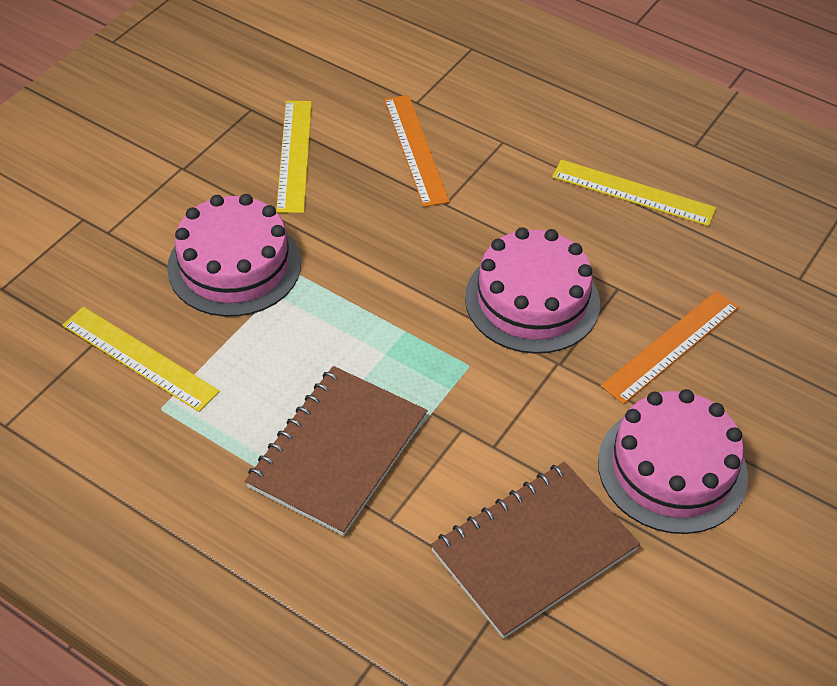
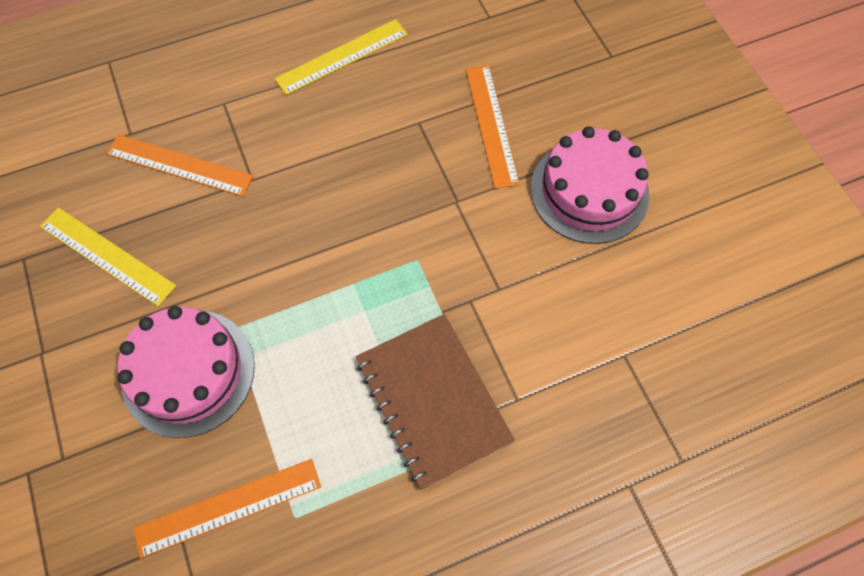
camera: 55 degrees left, 15 degrees up
yellow ruler [62,307,220,412] -> orange ruler [133,459,321,558]
brown notebook [431,462,640,639] -> none
pink cake [465,227,600,354] -> none

